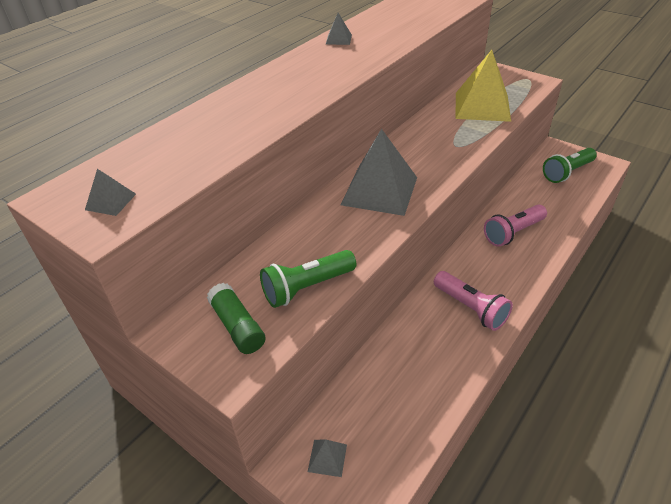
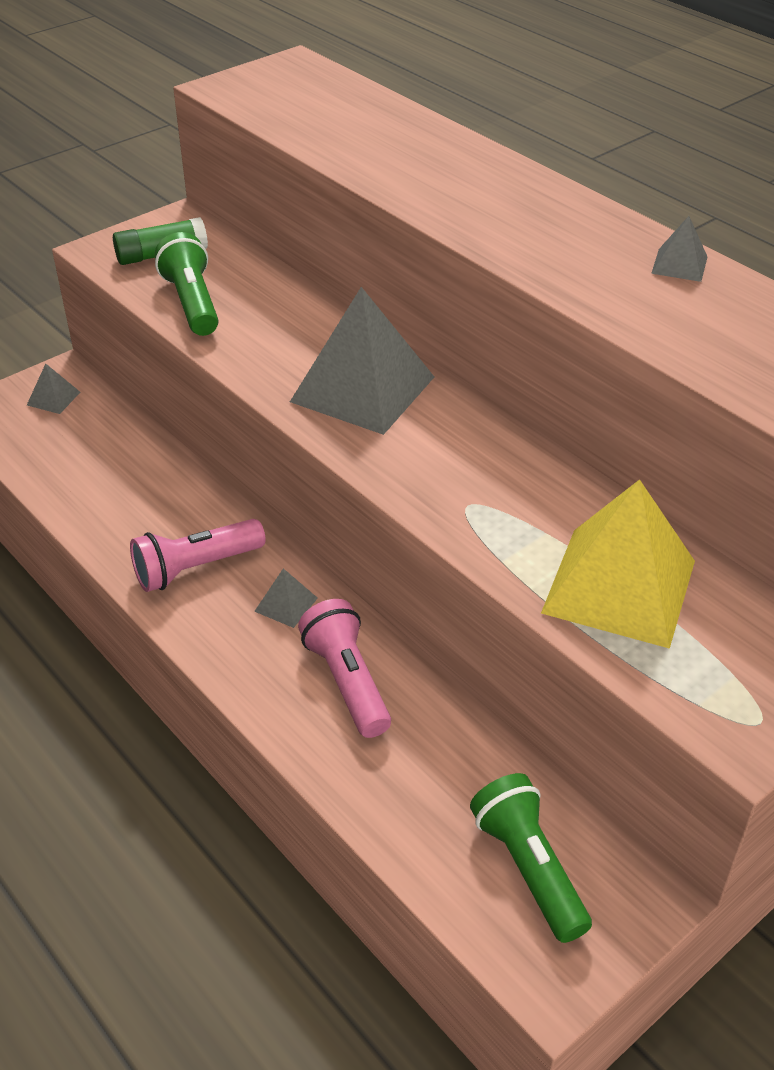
camera: 100 degrees right, 0 degrees up
grey pyramid [85,169,136,216] -> grey pyramid moved to [254,568,318,628]

